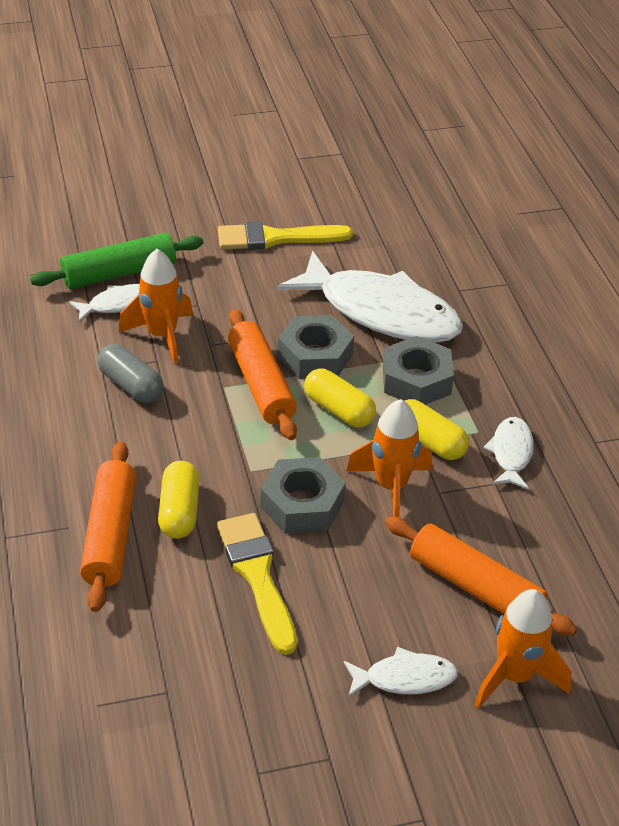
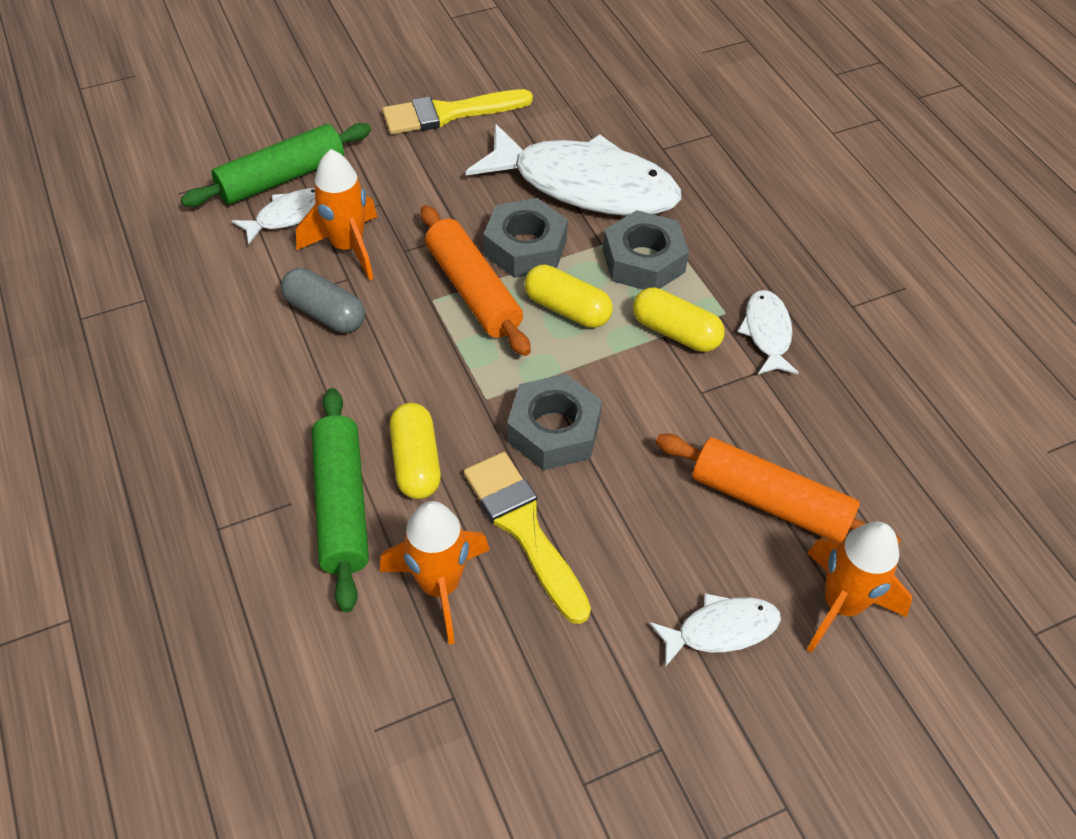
camera: 10 degrees left, 10 degrees up
orange rolling pin [80,441,136,612] -> green rolling pin [312,388,369,612]
orange rocket [346,399,432,517] -> orange rocket moved to [380,501,490,645]

